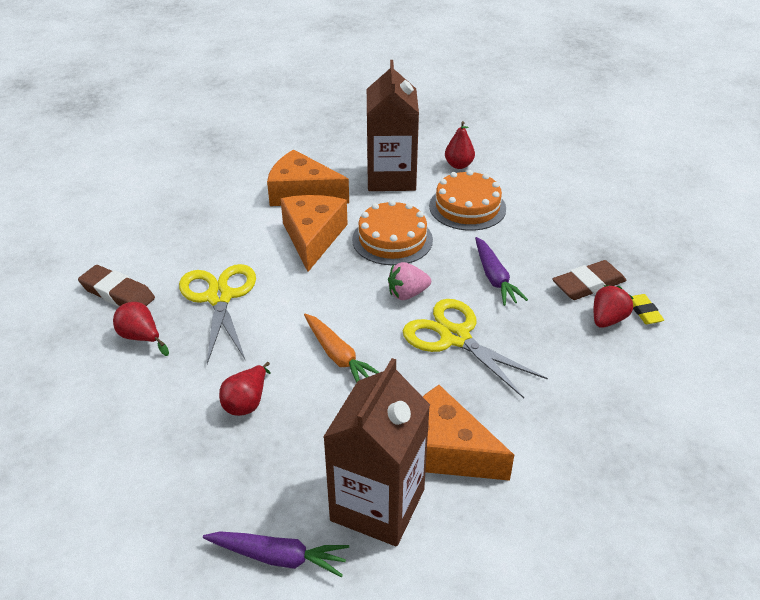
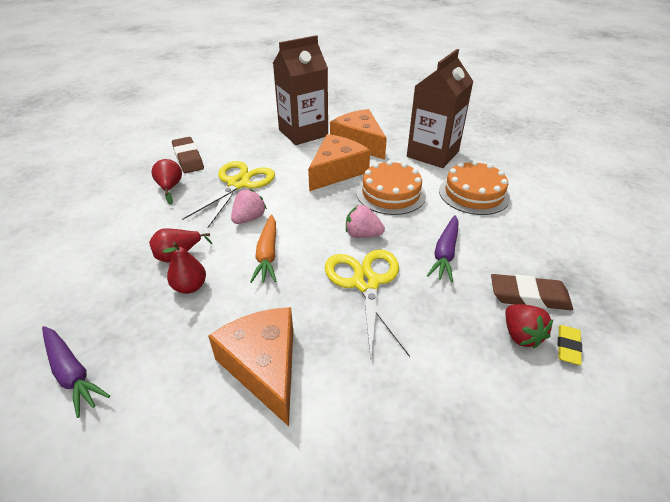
camera: 35 degrees right, 0 degrees up
brown carton [323,358,430,546] -> brown carton moved to [273,35,328,145]
red pear [445,121,475,169] -> red pear moved to [163,242,206,294]
red strawberry [594,285,633,328] -> red strawberry turned 90 degrees clockwise [505,304,553,348]
none -> pink strawberry [231,189,267,224]

